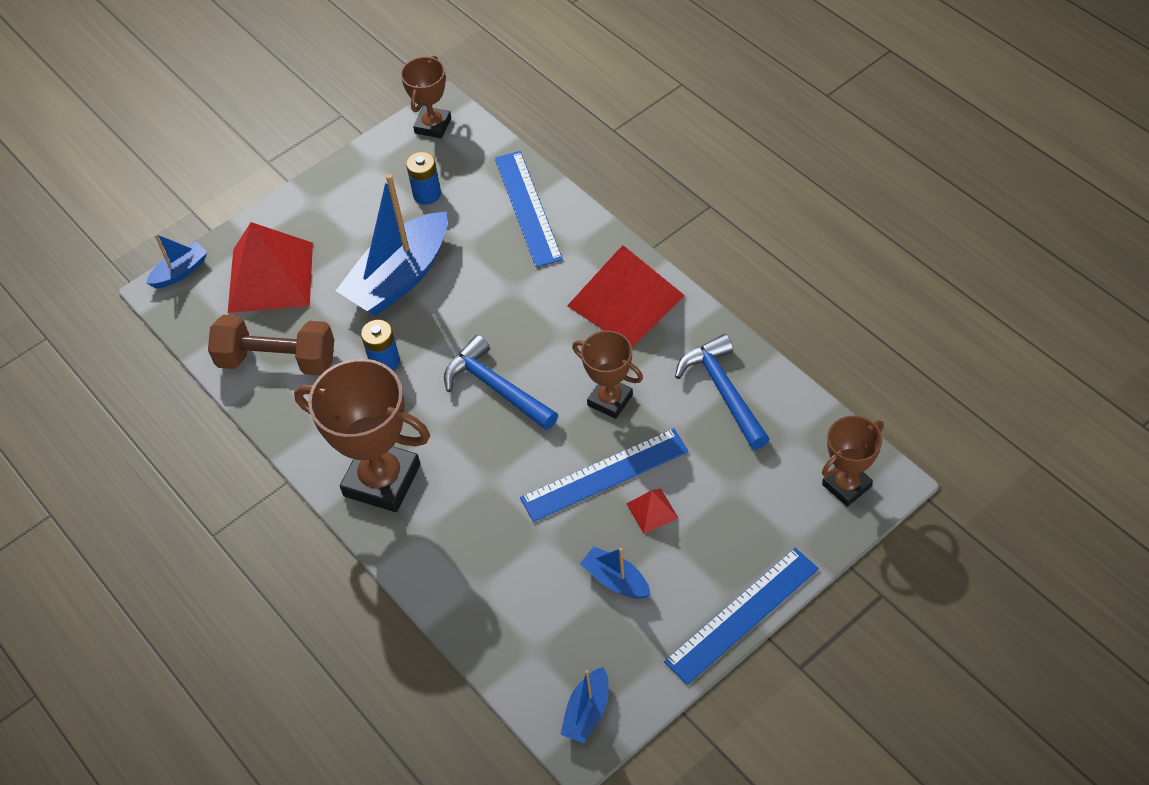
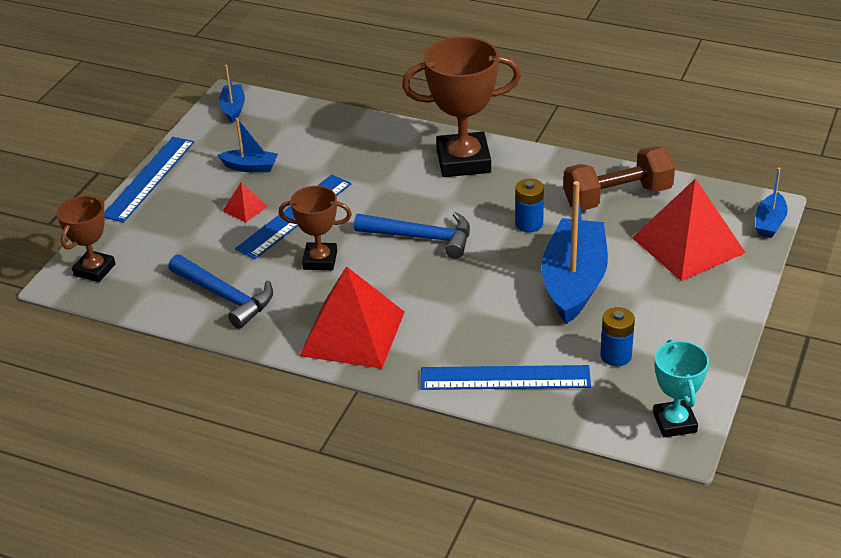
camera: 150 degrees right, 15 degrees down
brown trophy [401,56,451,138] -> turquoise trophy [653,339,709,437]
blue ruler [495,151,563,267] -> blue ruler turned 45 degrees counterclockwise [420,365,591,390]

